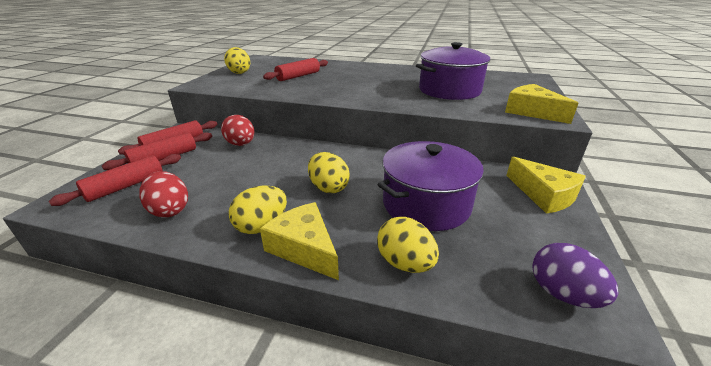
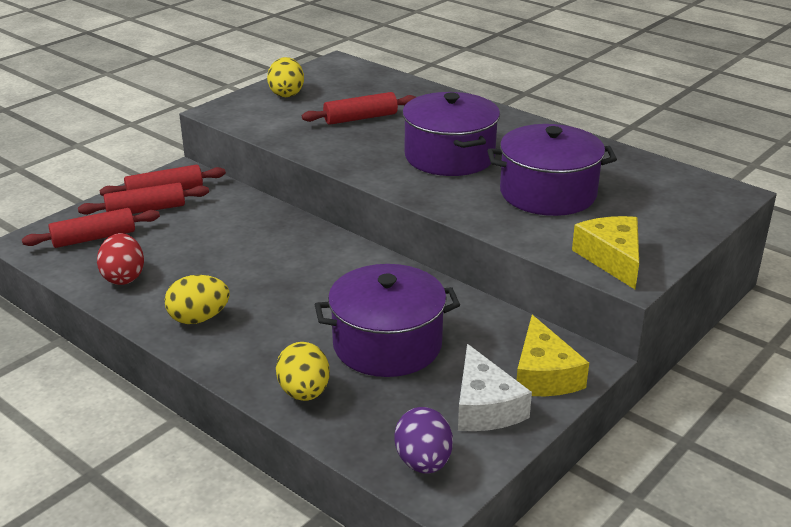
camera: 25 degrees right, 0 degrees up
red egg [221,115,254,146] -> none
yellow cheese [260,202,339,280] -> none
yellow egg [308,152,350,193] -> none
none -> purple pot [402,92,500,176]
none -> white cheese [458,344,532,431]

